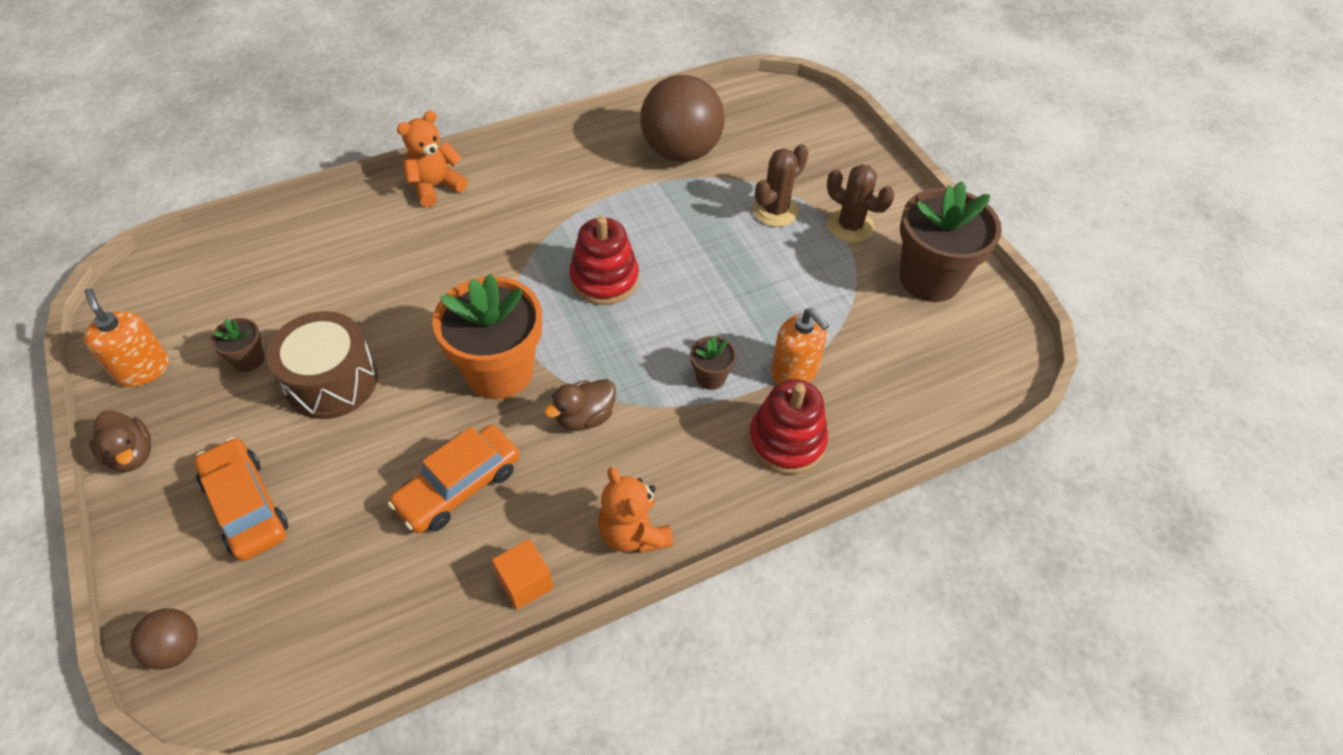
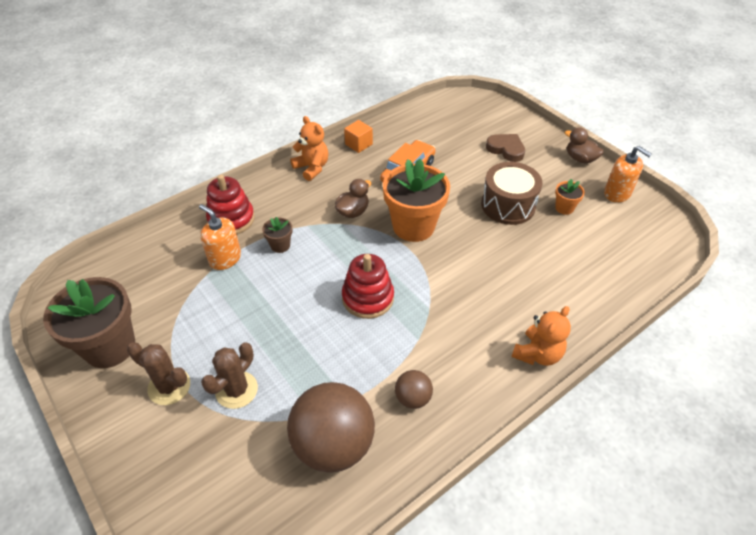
camera: 170 degrees right, 5 degrees down
brown ball [130,608,198,670] -> brown ball moved to [395,370,433,409]
orange car [194,437,288,561] -> brown heart [486,134,525,162]
brown flower pot [210,318,264,372] -> orange flower pot [555,179,585,215]

